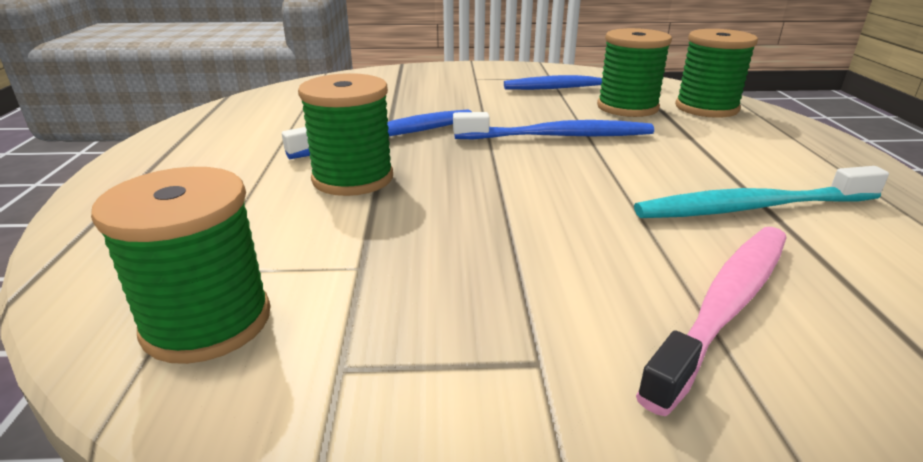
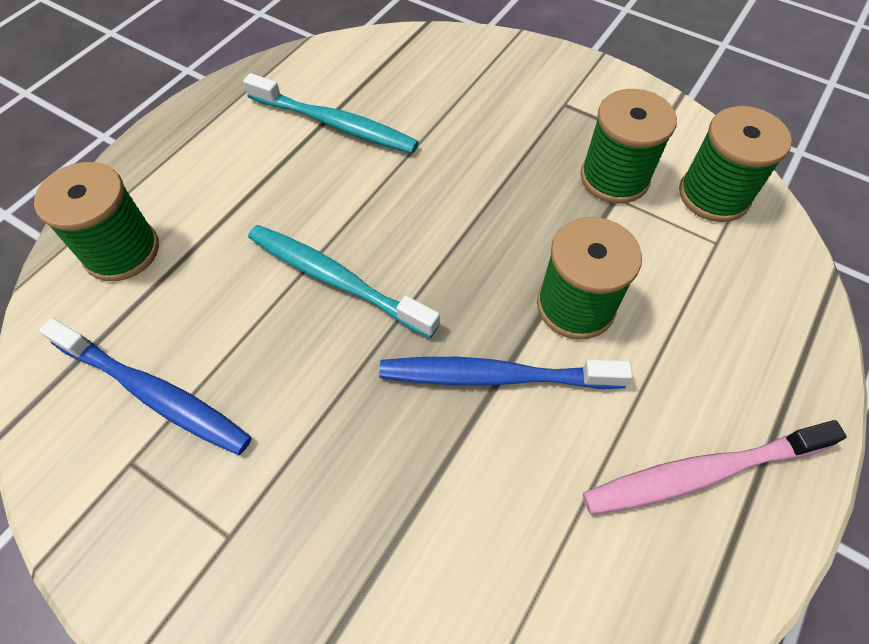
camera: 145 degrees left, 30 degrees up
blue toothbrush [453,112,654,139] -> turquoise toothbrush [248,225,440,338]
green spool [597,28,672,117] -> green spool moved to [580,89,677,204]
pink toothbrush [636,227,787,416] -> pink toothbrush moved to [583,420,847,515]

